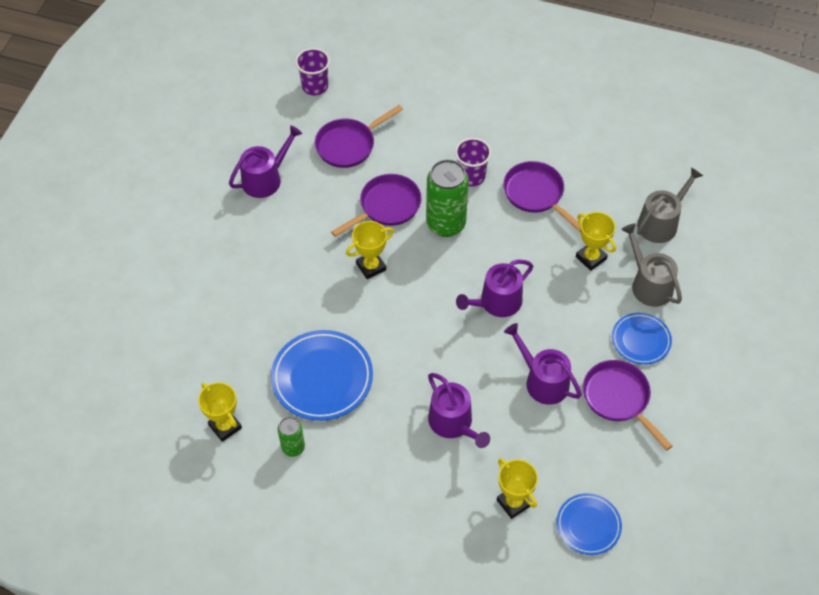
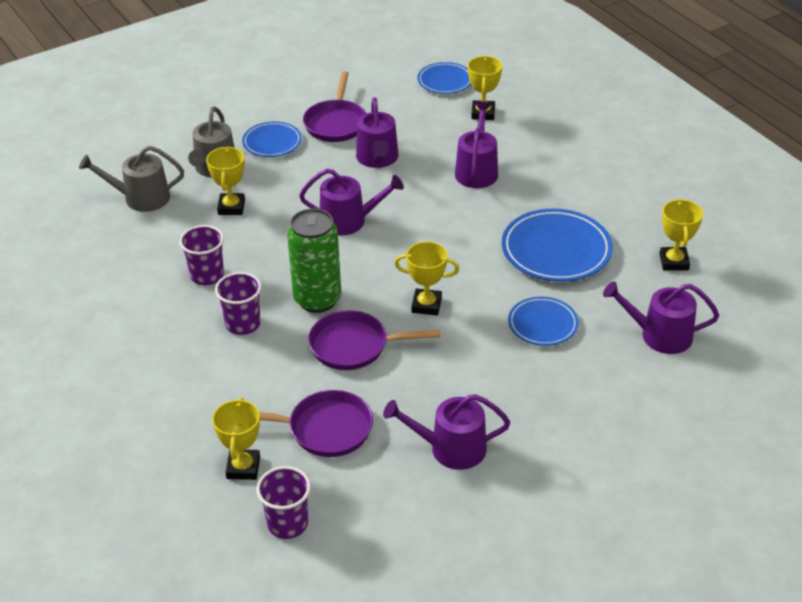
camera: 140 degrees left, 15 degrees down
green can [278,417,305,457] -> none
purple pan [503,161,581,232] -> purple cup [179,225,224,285]
none -> yellow trophy [212,398,260,480]
none -> blue plate [508,297,579,346]
none -> purple watering can [603,282,719,354]

